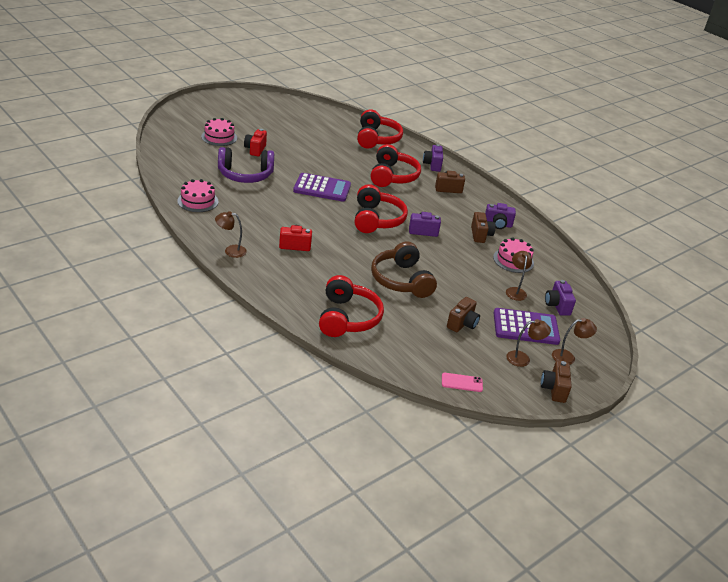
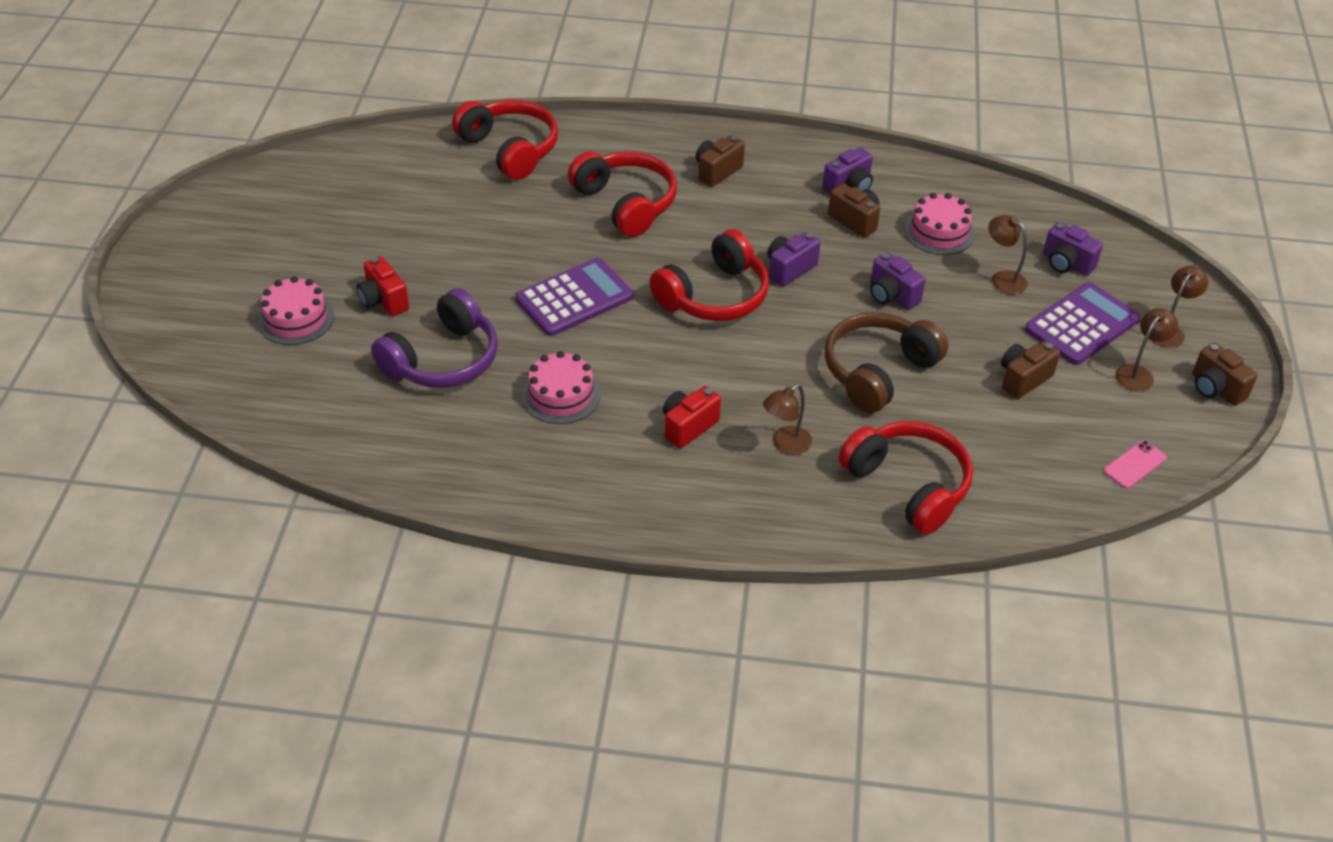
camera: 40 degrees left, 10 degrees up
pink cake [177,179,218,212] -> pink cake moved to [522,351,600,424]
brown lamp [215,211,247,258] -> brown lamp moved to [763,384,812,455]
red headphones [355,184,408,233] -> red headphones turned 90 degrees clockwise [650,229,769,321]
brown headphones [371,241,437,298] -> brown headphones turned 105 degrees clockwise [825,312,948,413]
purple camera [423,144,443,172] -> purple camera moved to [870,252,926,310]
brown camera [447,297,480,332] -> brown camera turned 120 degrees counterclockwise [1001,341,1060,399]

